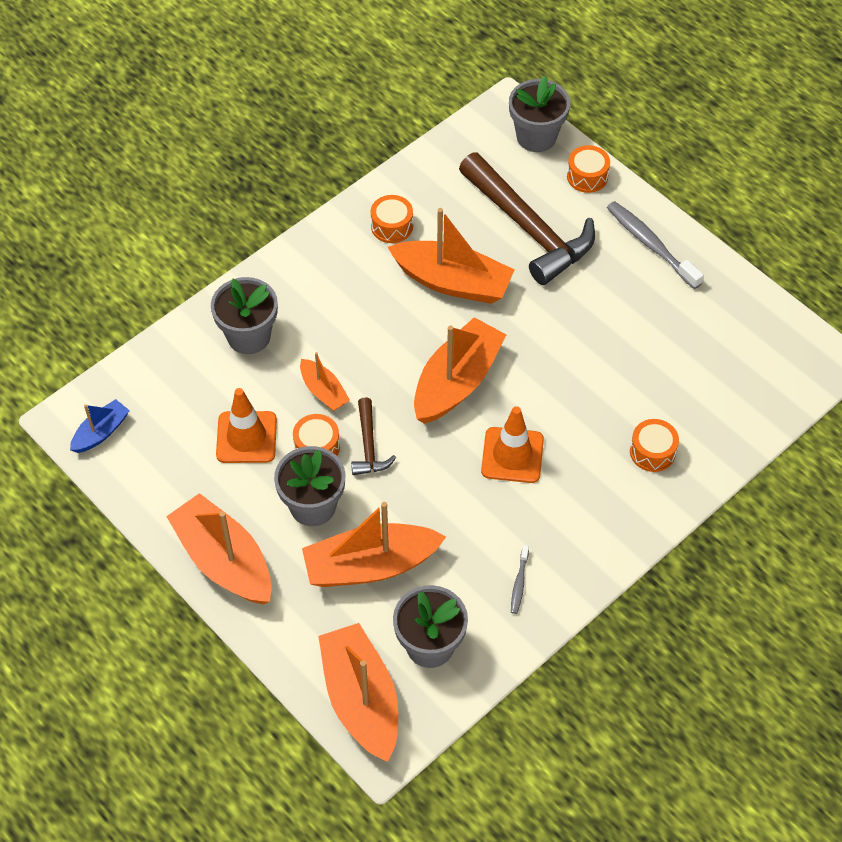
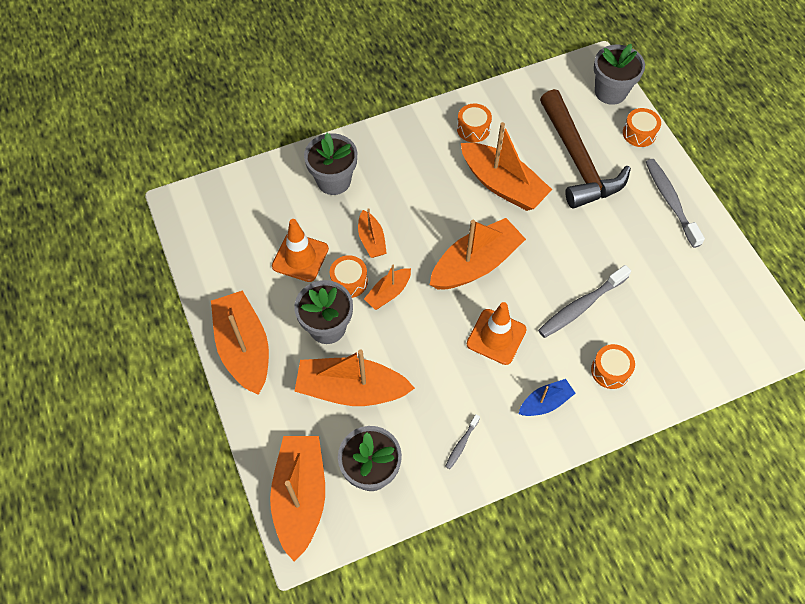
camera: 20 degrees right, 5 degrees up
blue boat [70,399,130,453] -> blue boat moved to [519,379,576,416]
brown hammer [351,397,396,475] -> orange boat [364,264,411,310]
none -> grey toothbrush [538,265,631,338]

